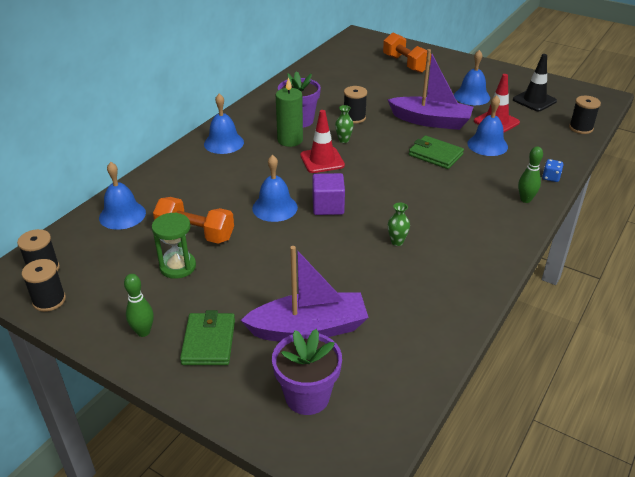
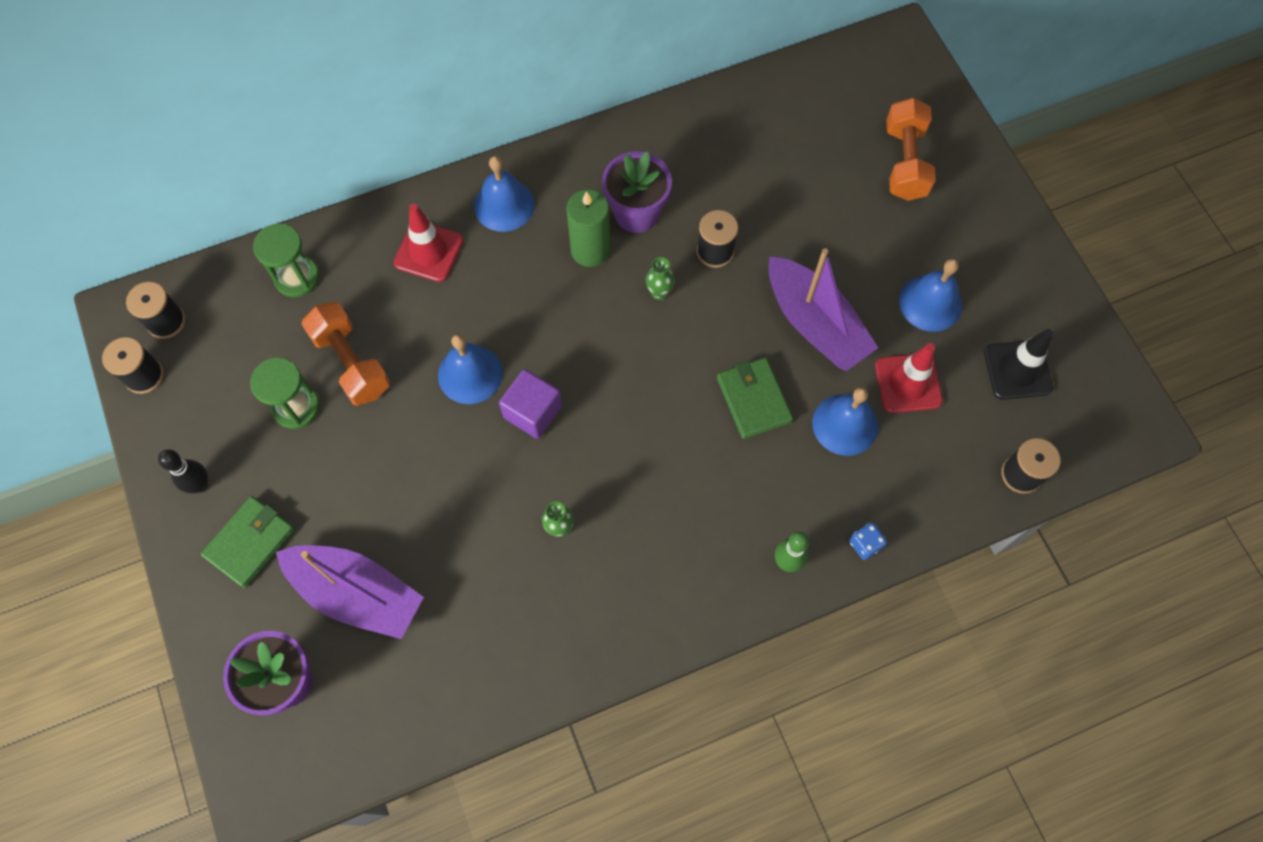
camera: 35 degrees right, 30 degrees up
blue bell [99,162,146,230] -> green hourglass [253,223,319,298]
green bowling pin [124,274,154,337] -> black bowling pin [158,449,208,493]
red traffic cone [300,110,345,173] -> red traffic cone moved to [394,204,463,282]

